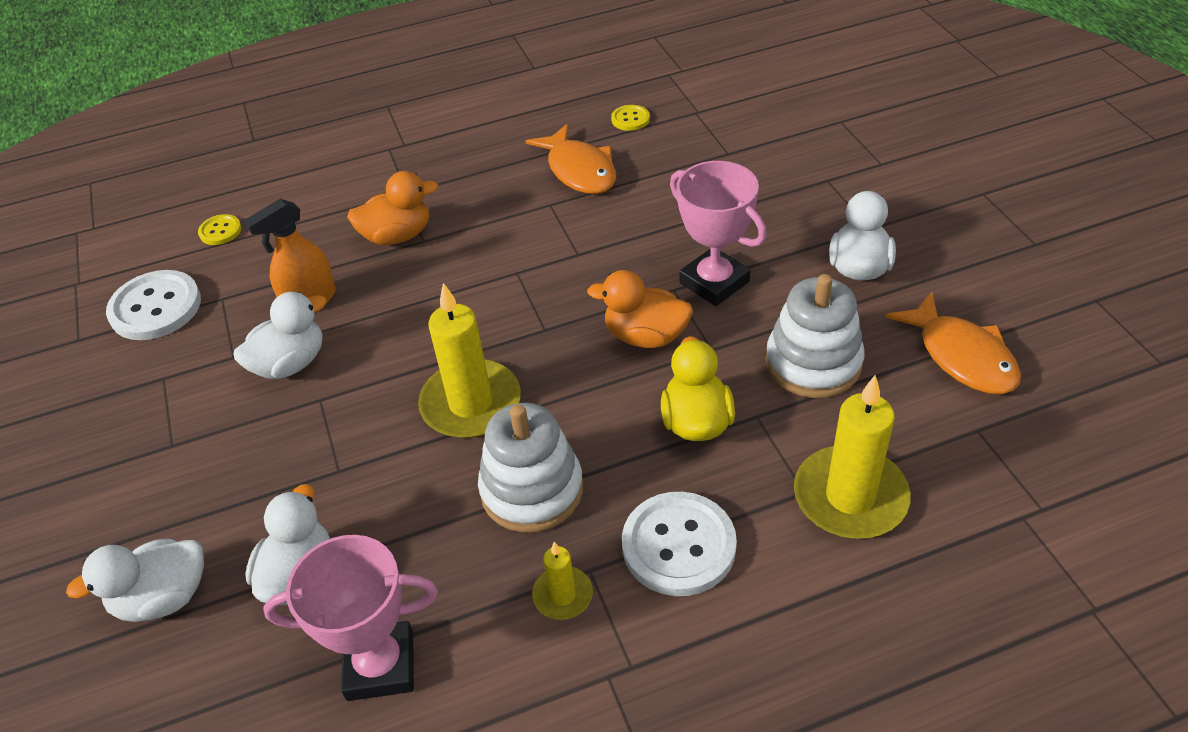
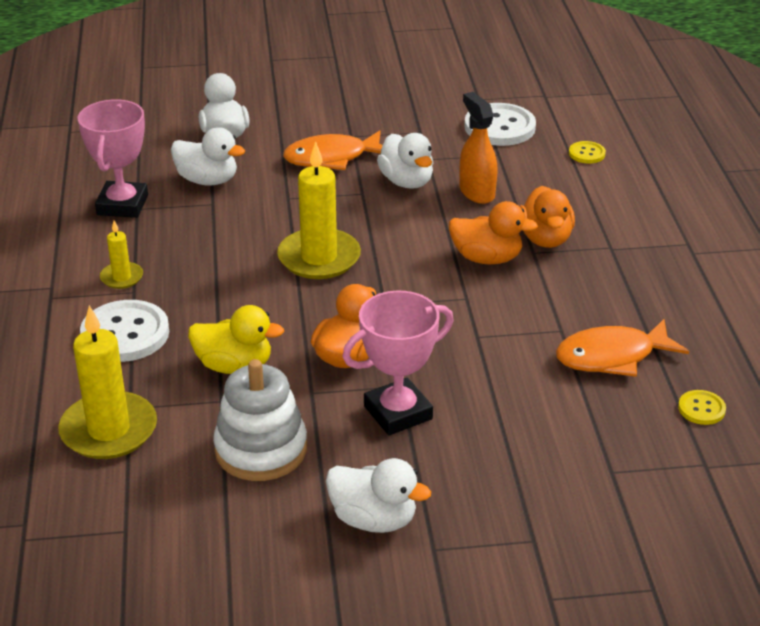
camera: 100 degrees right, 10 degrees down
white stacking toy [478,403,583,533] -> none
orange fish [885,292,1021,394] -> orange fish moved to [283,130,383,170]
none -> orange duck [449,201,538,265]

